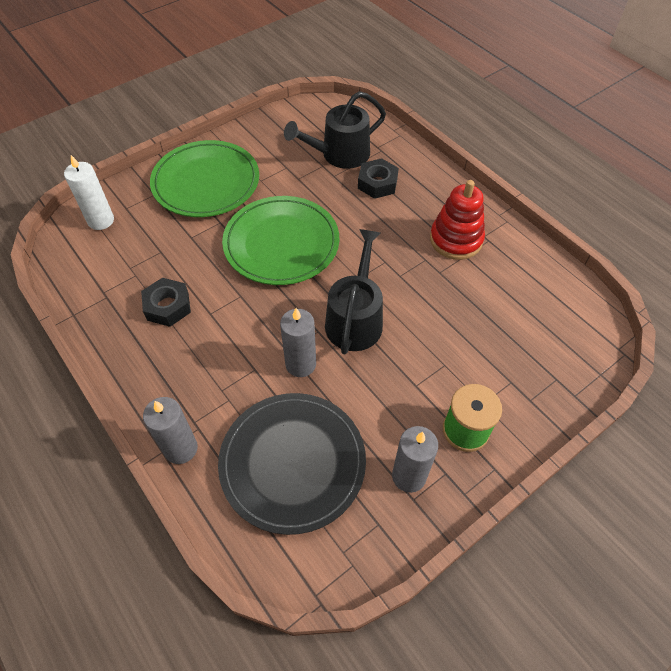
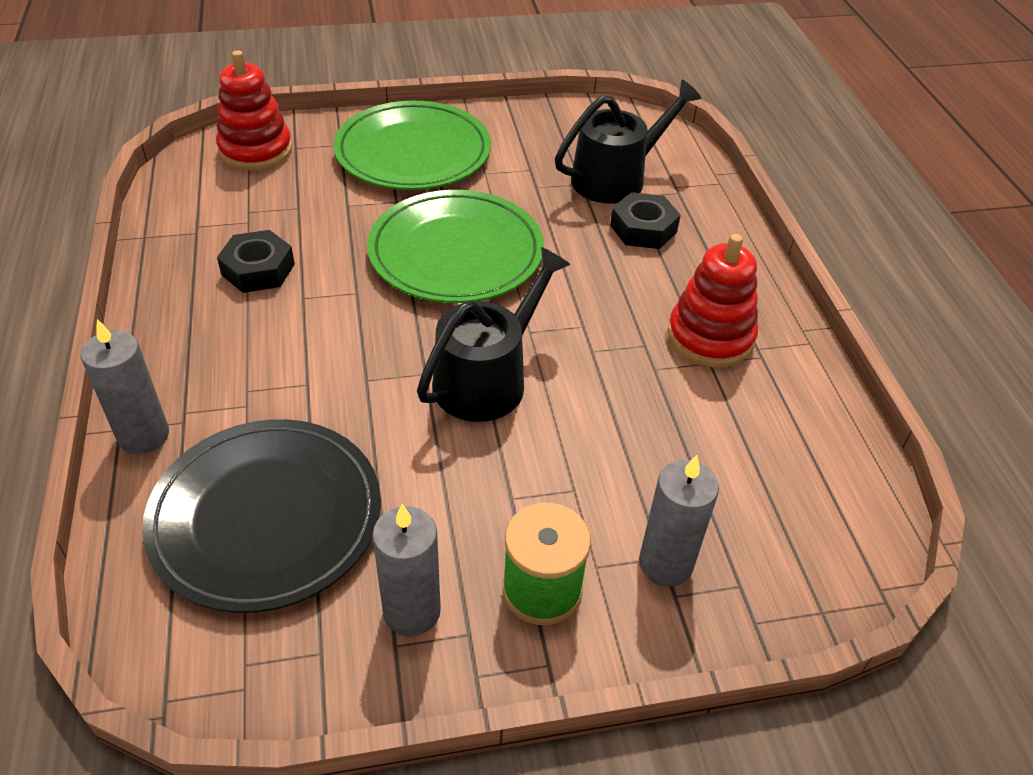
camera: 25 degrees right, 10 degrees down
white candle [64,155,114,230] -> red stacking toy [216,50,292,171]
grey candle [280,308,316,377] -> grey candle moved to [639,455,719,586]
black watering can [284,91,386,169] -> black watering can turned 150 degrees clockwise [555,80,702,204]

